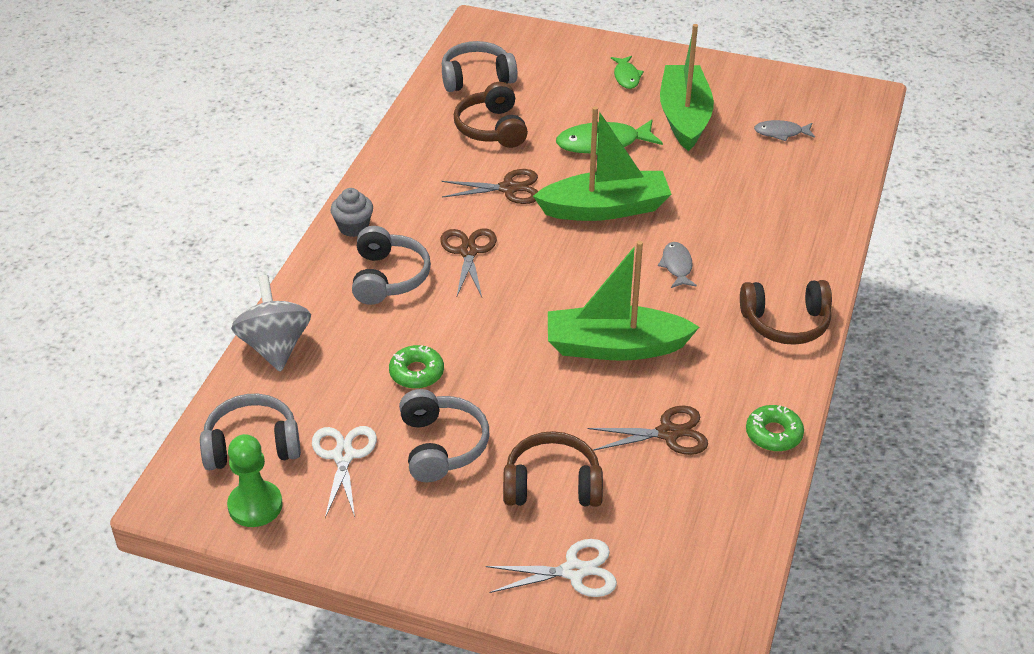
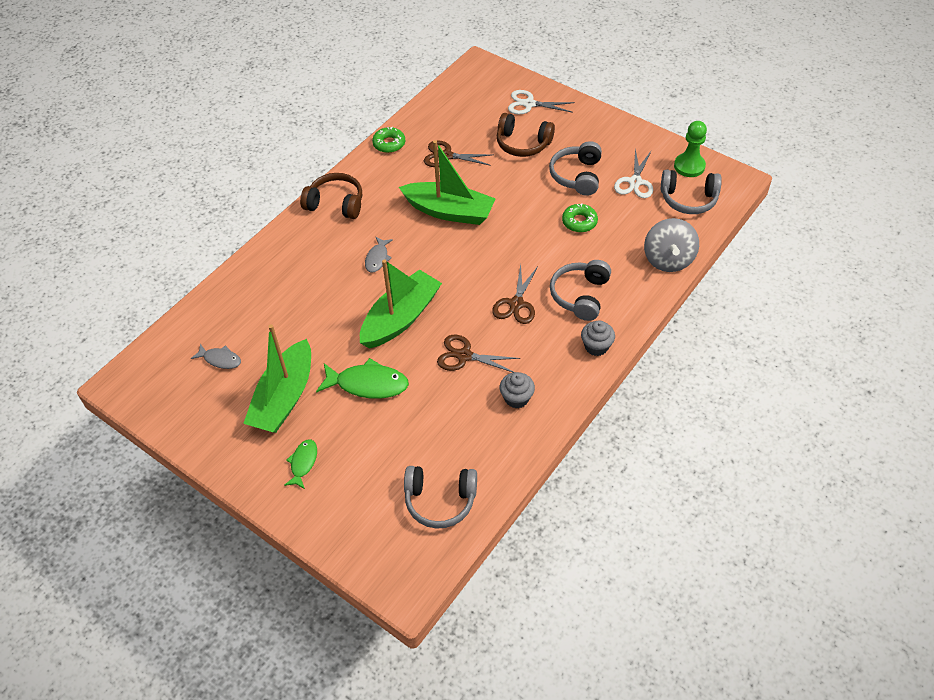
camera: 160 degrees left, 10 degrees up
brown headphones [454,82,528,148] -> none
green boat [533,106,671,221] -> green boat turned 120 degrees clockwise [360,259,442,348]
none -> grey cupcake [500,372,535,409]

